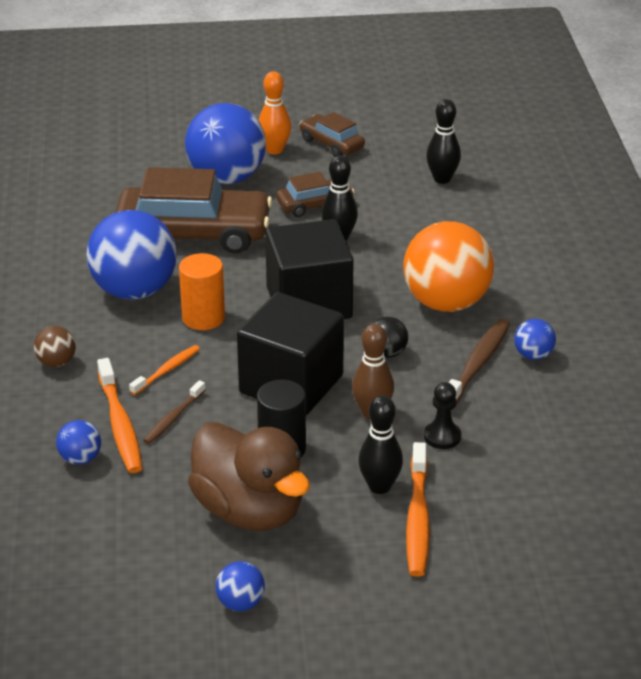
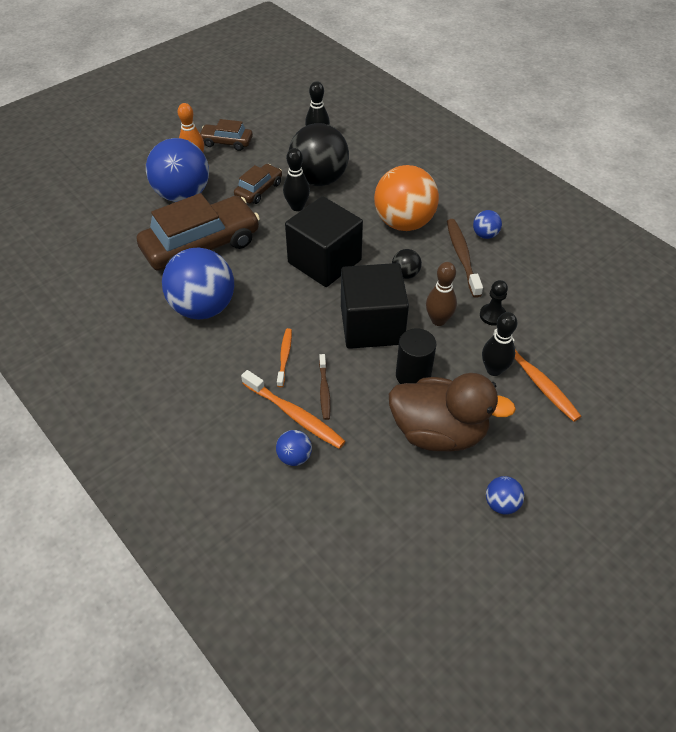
camera: 35 degrees left, 15 degrees up
brown ball [34,326,76,367] -> none
orange cylinder [179,253,225,330] -> none
none -> black ball [289,123,349,186]

